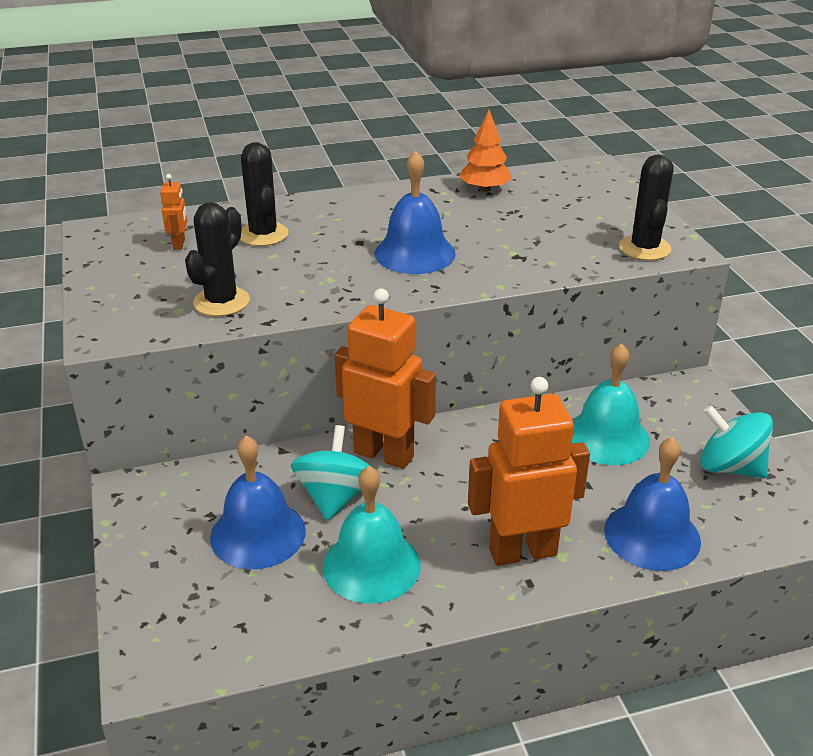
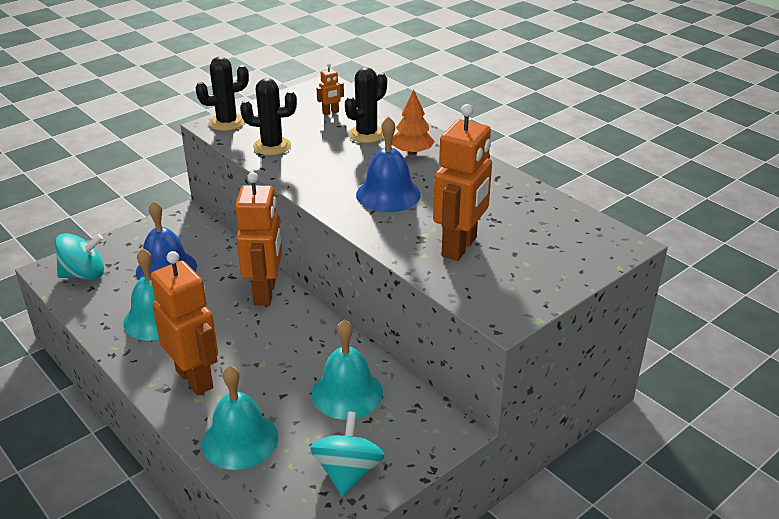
camera: 65 degrees right, 0 degrees up
turquoise spinning top [291,425,371,520] -> turquoise spinning top moved to [55,233,104,280]
orange tree [459,110,512,192] -> orange tree moved to [392,89,435,155]
blue bell [604,437,701,571] -> turquoise bell [202,365,278,470]
black cactus [619,154,674,260] -> black cactus moved to [196,57,249,131]
none -> orange robot [433,104,492,261]

